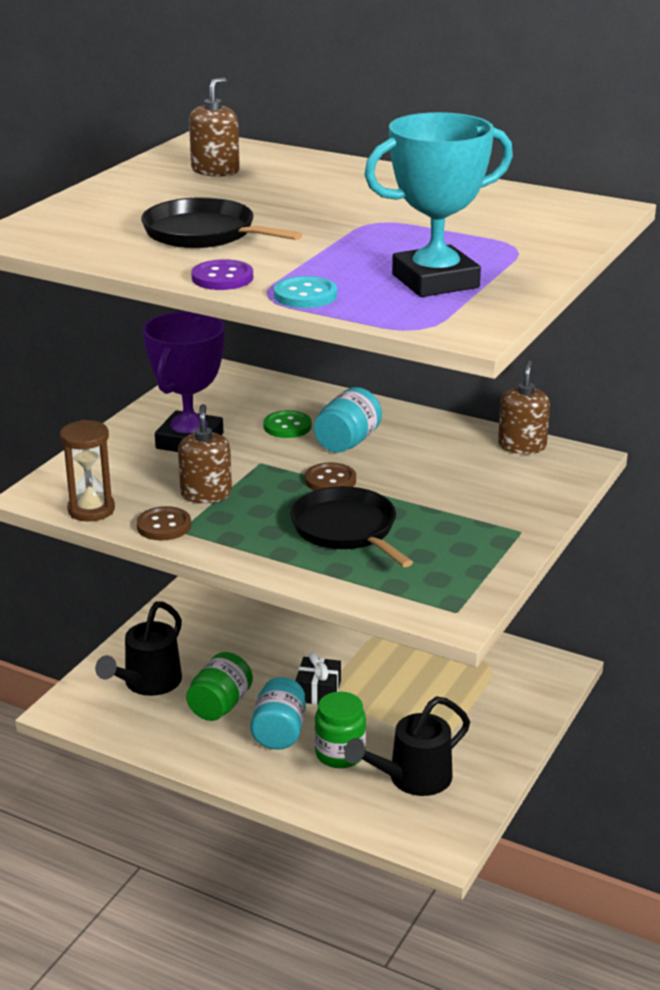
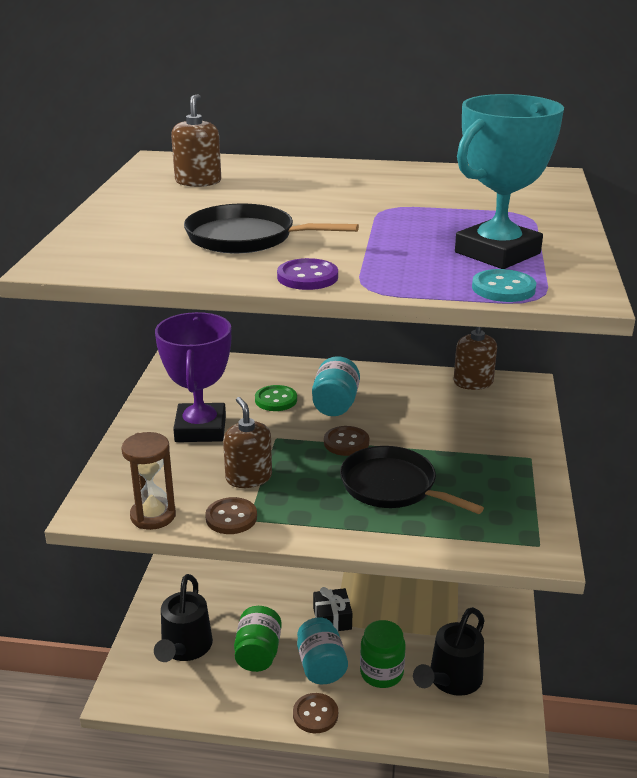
camera: 20 degrees left, 0 degrees up
turquoise button [274,276,337,308] -> turquoise button moved to [472,269,536,302]
none -> brown button [293,693,338,733]

